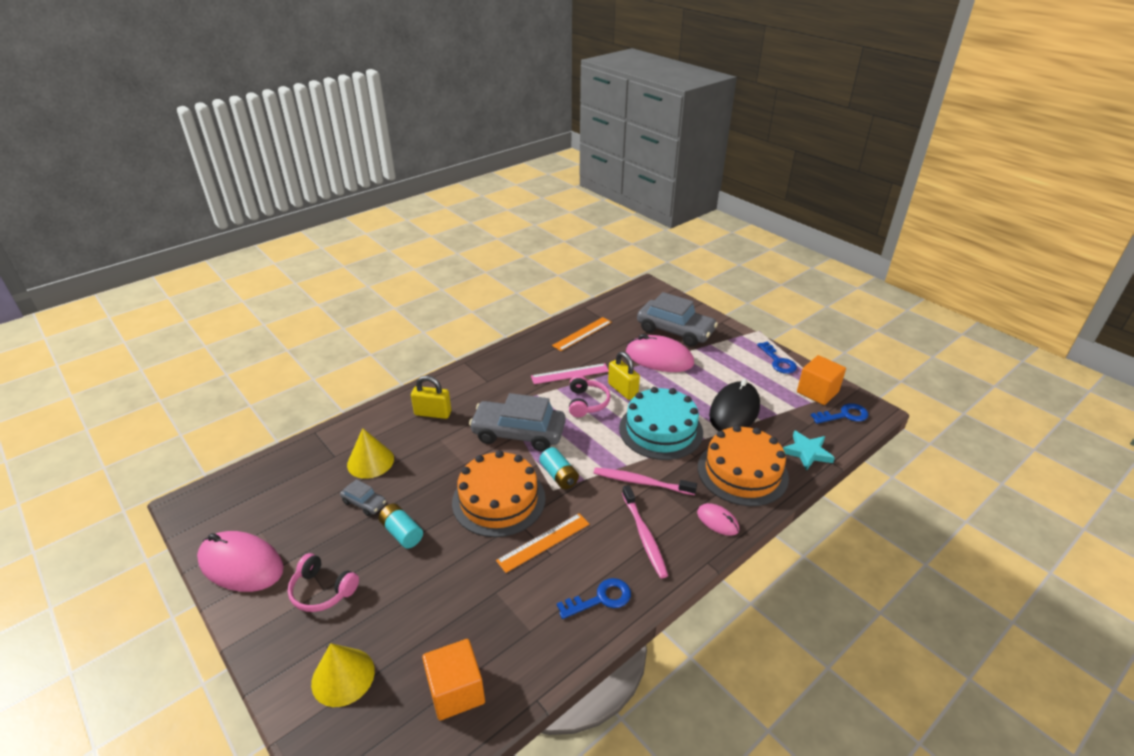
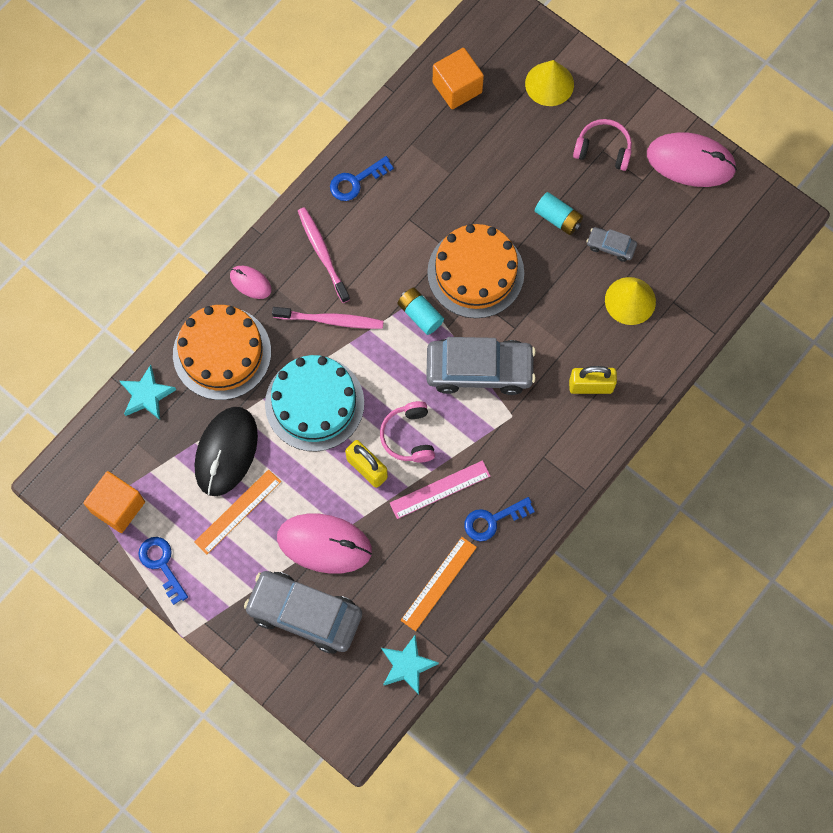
camera: 170 degrees right, 35 degrees up
orange ruler [496,513,589,573] -> orange ruler moved to [194,469,281,554]
blue key [811,403,868,424] -> blue key moved to [464,497,535,541]
none -> turquoise star [381,635,439,695]

